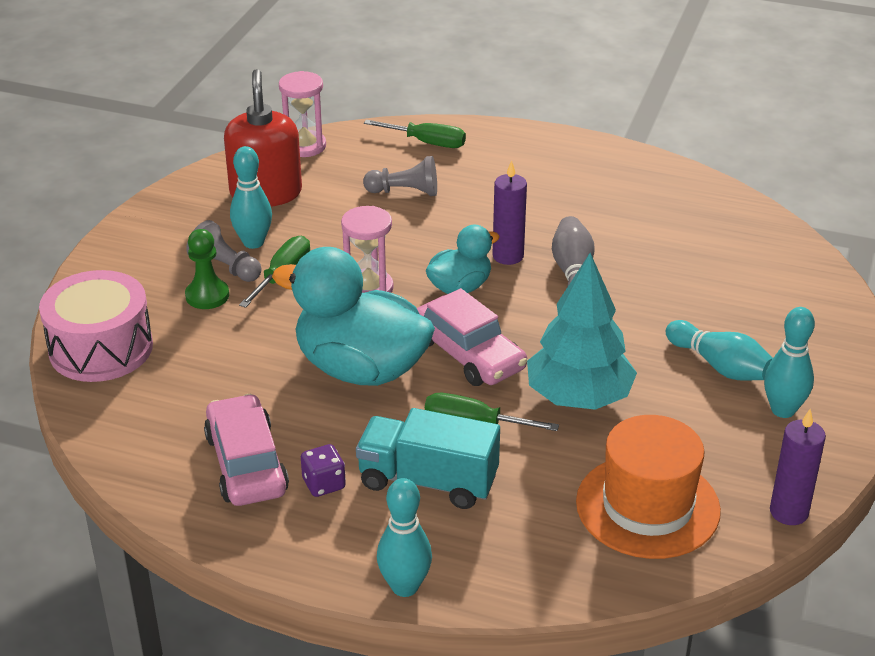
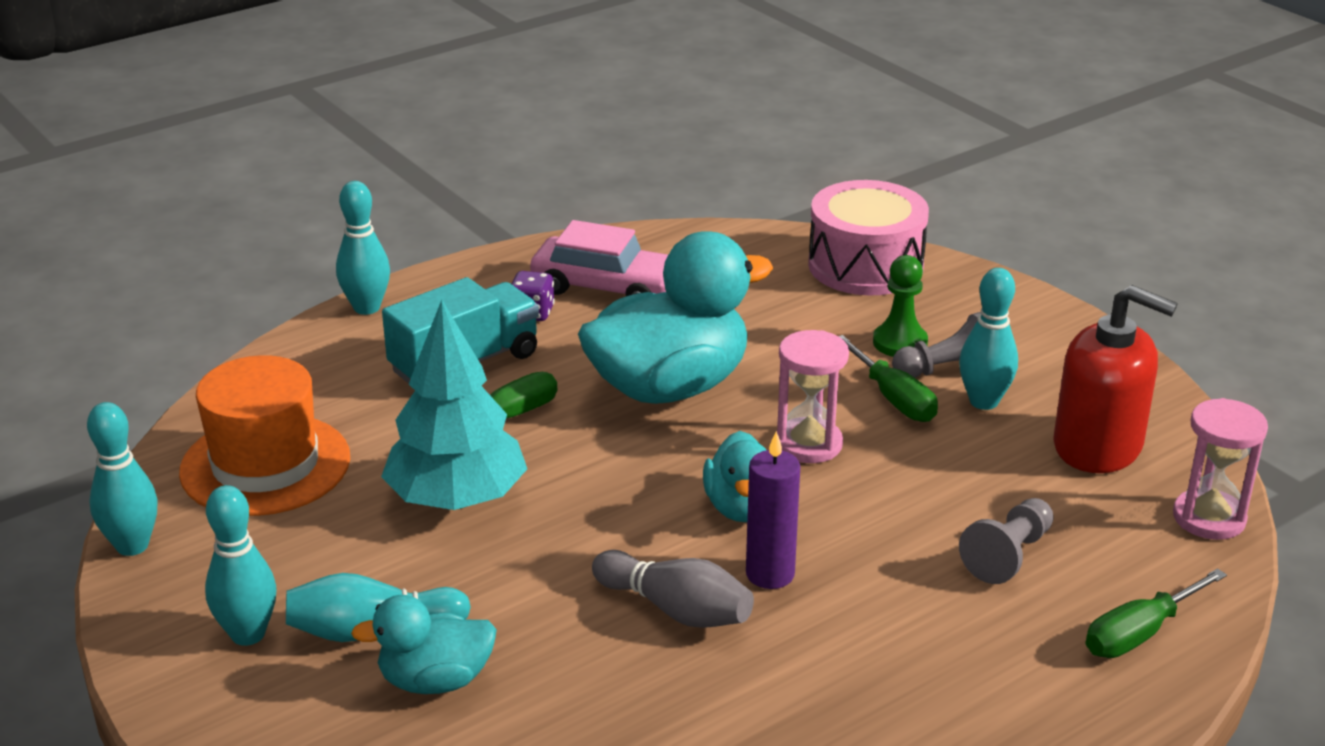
camera: 125 degrees right, 5 degrees down
pink car [417,288,527,386] -> none
purple candle [770,409,826,525] -> turquoise bowling pin [87,402,158,556]
none -> turquoise duck [351,595,497,694]

